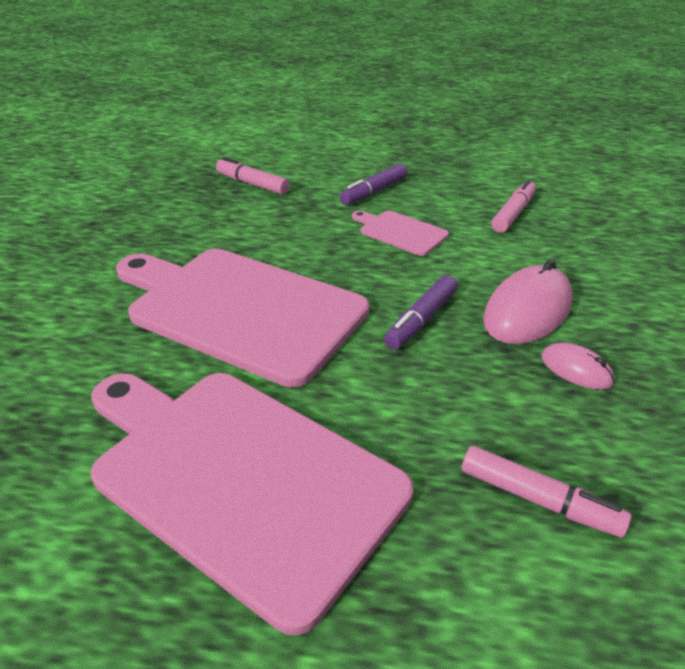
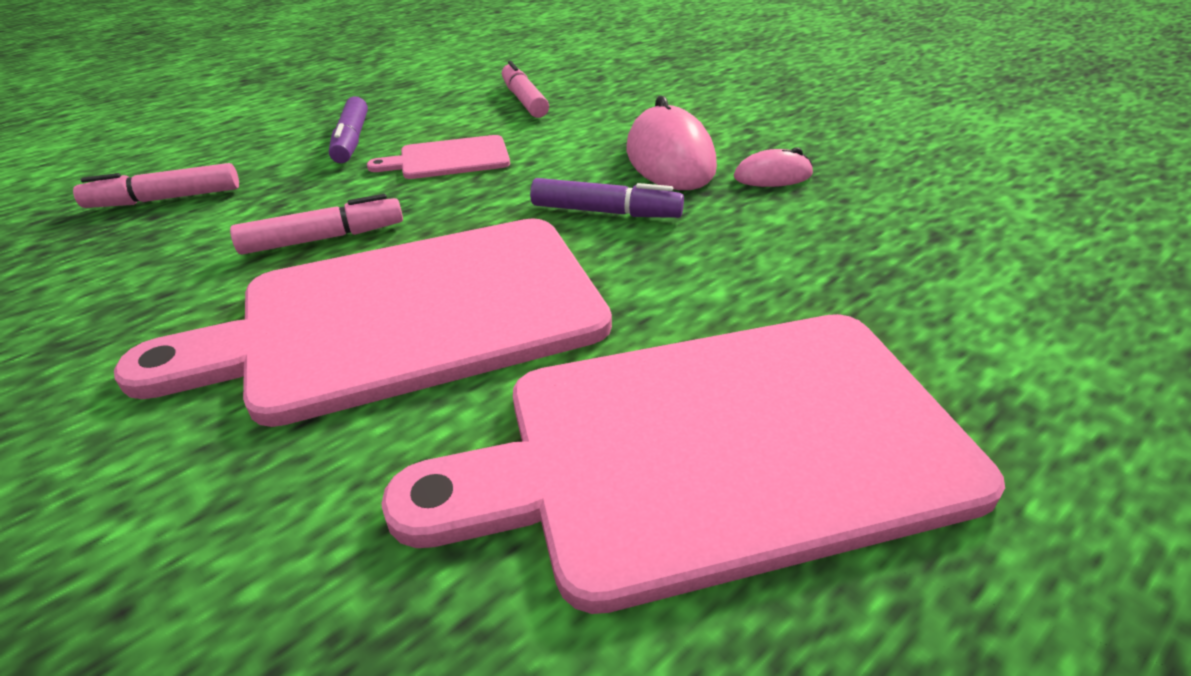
camera: 50 degrees left, 0 degrees up
purple marker [384,275,458,350] -> purple marker turned 60 degrees counterclockwise [530,178,684,218]
pink marker [462,446,631,537] -> pink marker moved to [230,194,403,255]

